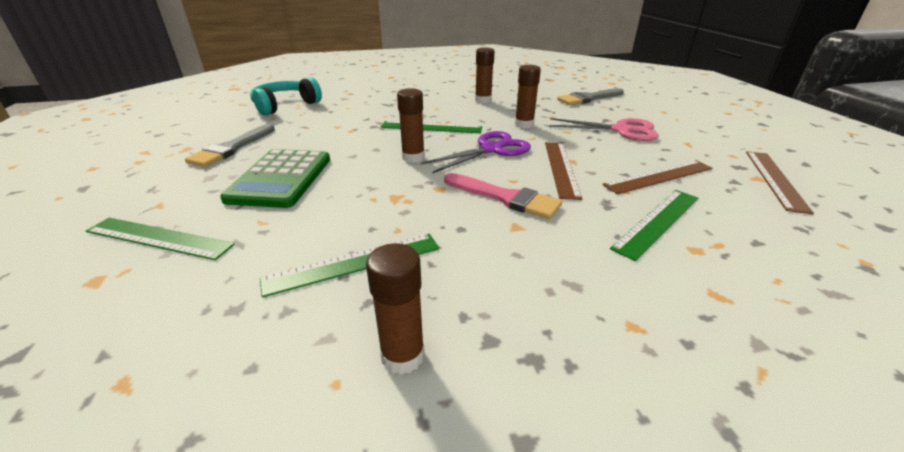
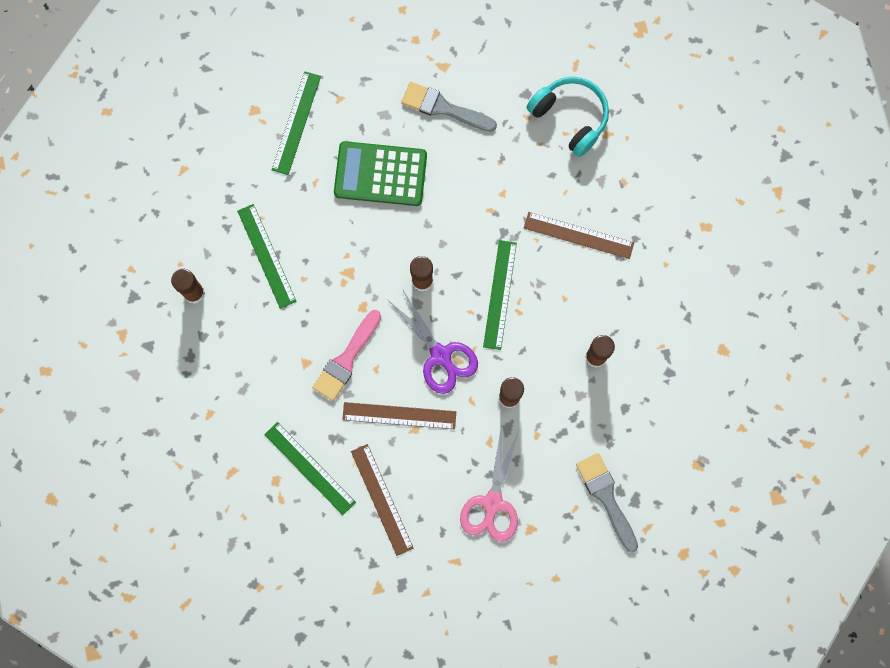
camera: 90 degrees right, 45 degrees up
brown ruler [746,151,814,214] -> brown ruler moved to [524,212,634,259]

